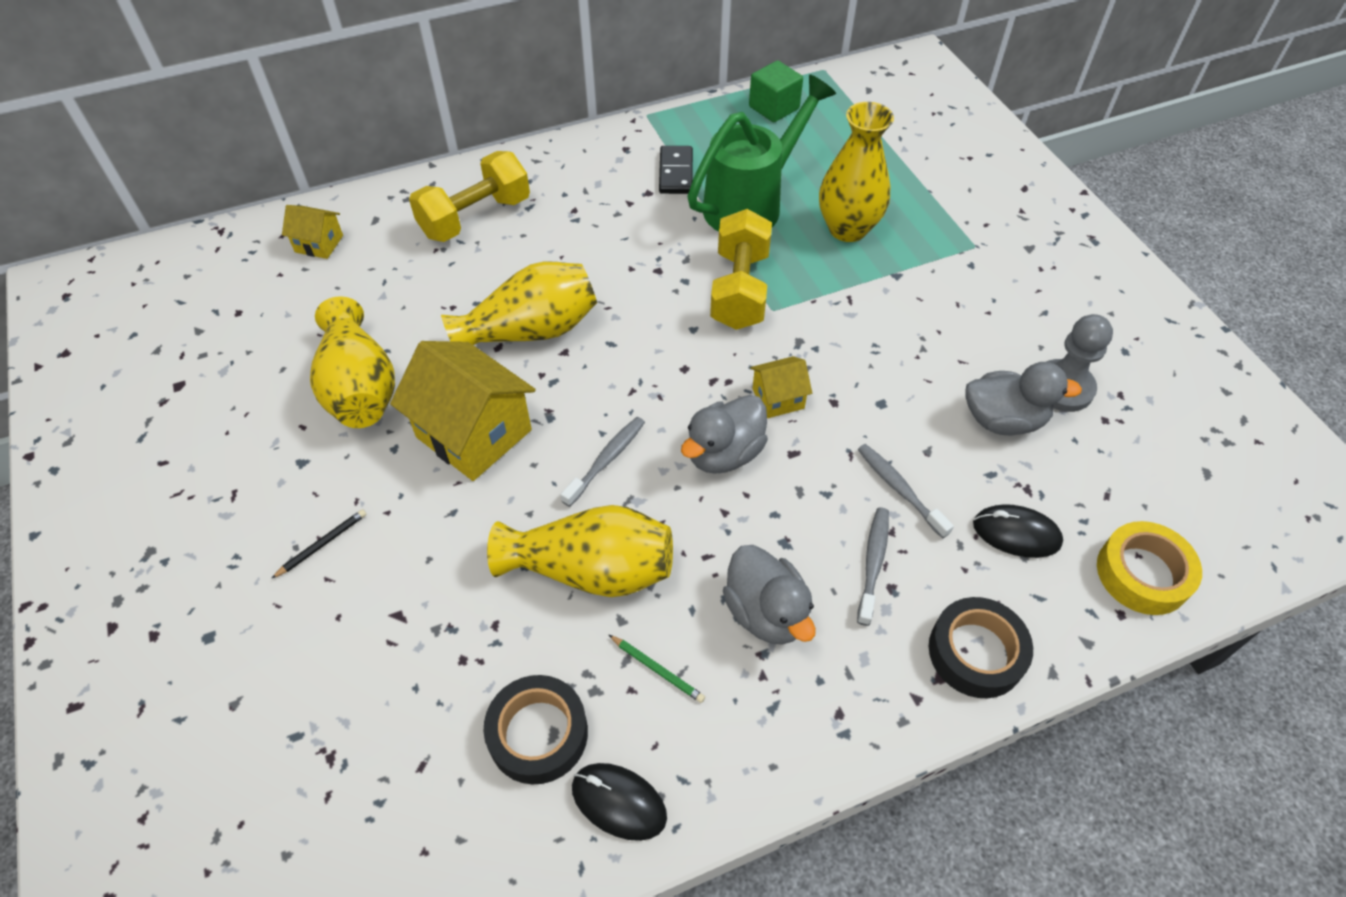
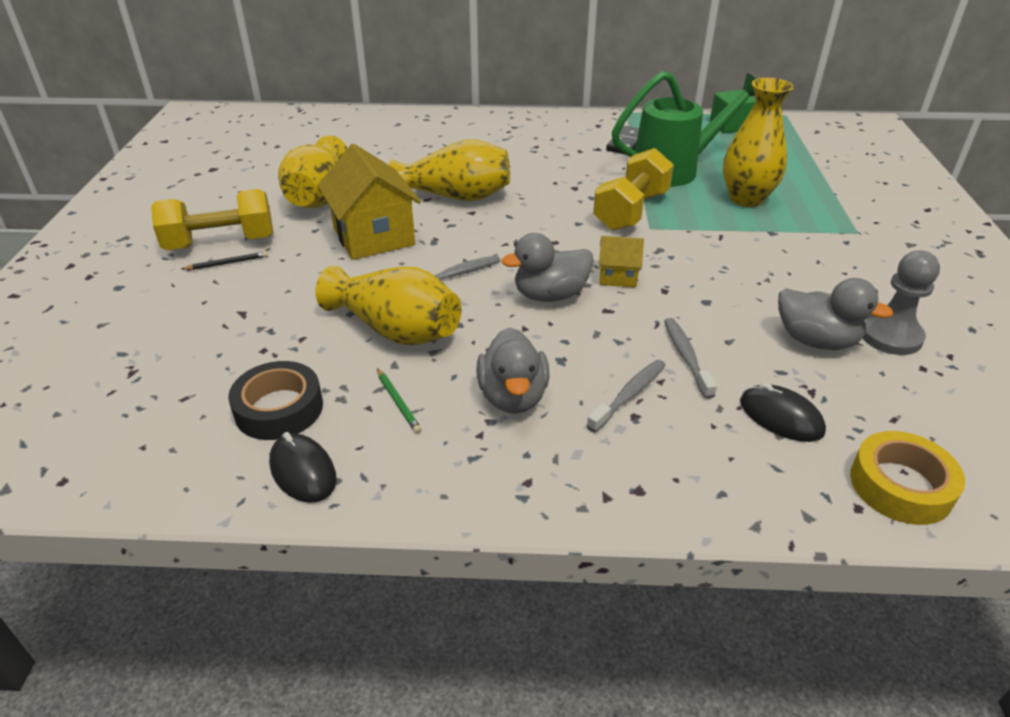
camera: 25 degrees right, 15 degrees down
yellow house [282,205,343,259] -> none
yellow dumbbell [409,151,530,242] -> yellow dumbbell moved to [151,189,274,250]
black tape [929,597,1033,698] -> none

